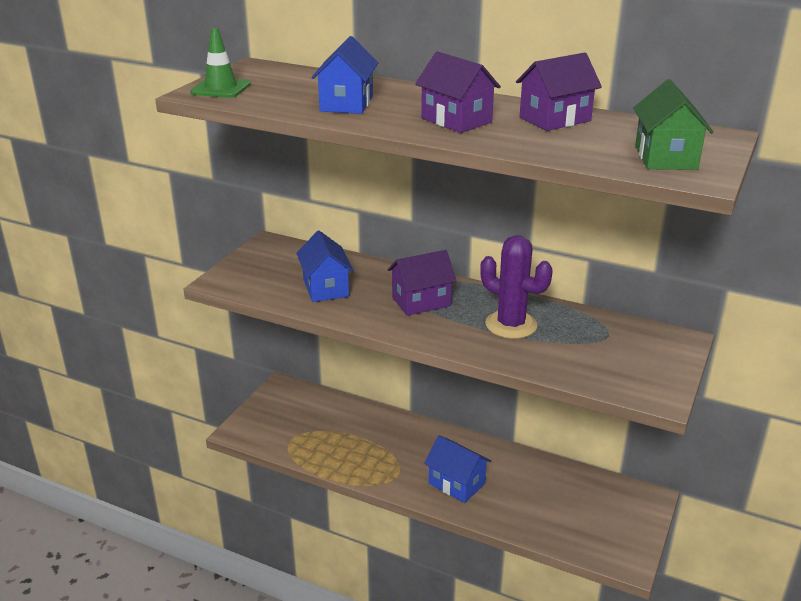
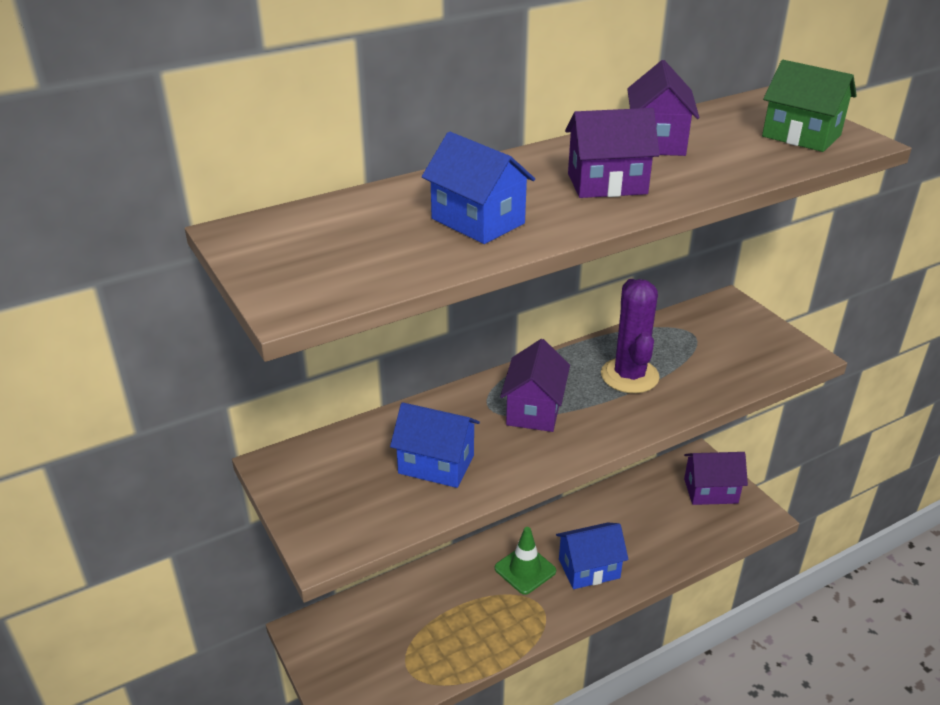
camera: 55 degrees left, 5 degrees up
green traffic cone [190,28,251,98] -> green traffic cone moved to [495,527,556,595]
purple cactus [480,235,553,339] -> purple cactus turned 75 degrees counterclockwise [601,279,660,393]
none -> purple house [684,452,748,505]

